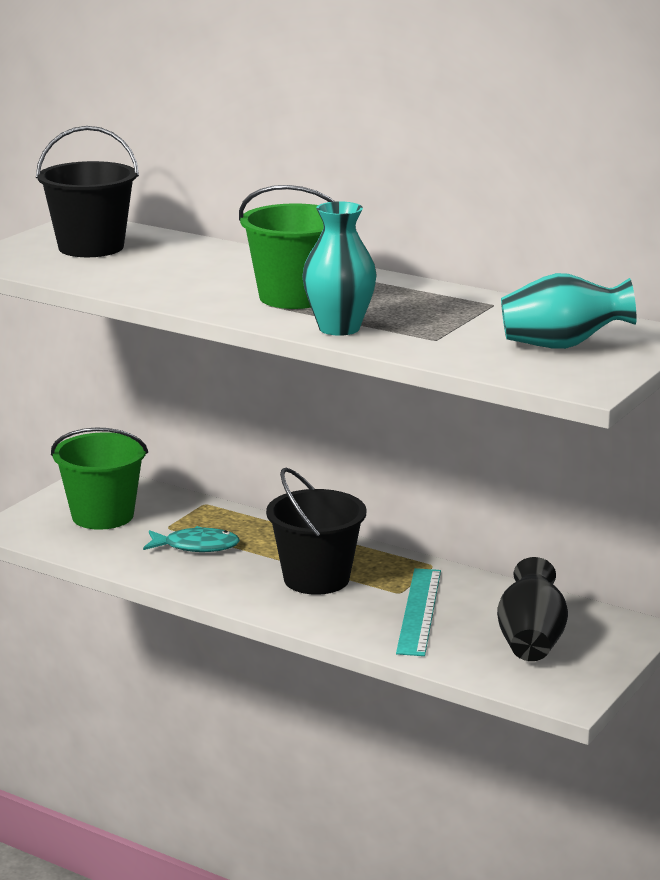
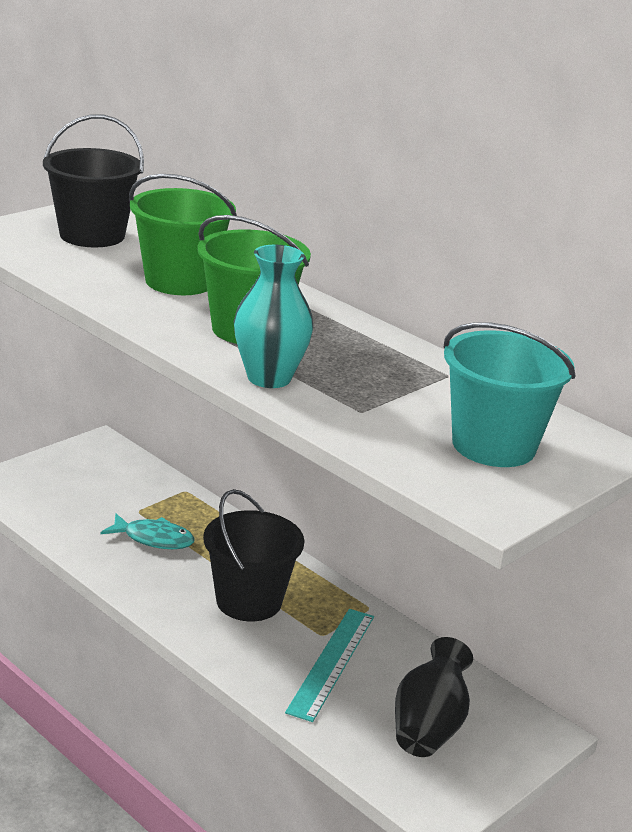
camera: 10 degrees right, 5 degrees up
green bucket [51,427,148,530] -> green bucket moved to [129,174,237,295]
turquoise vase [501,273,636,349] -> turquoise bucket [443,322,576,467]

